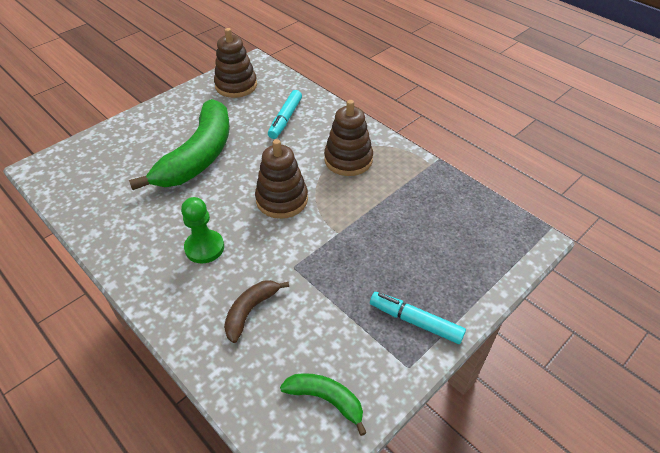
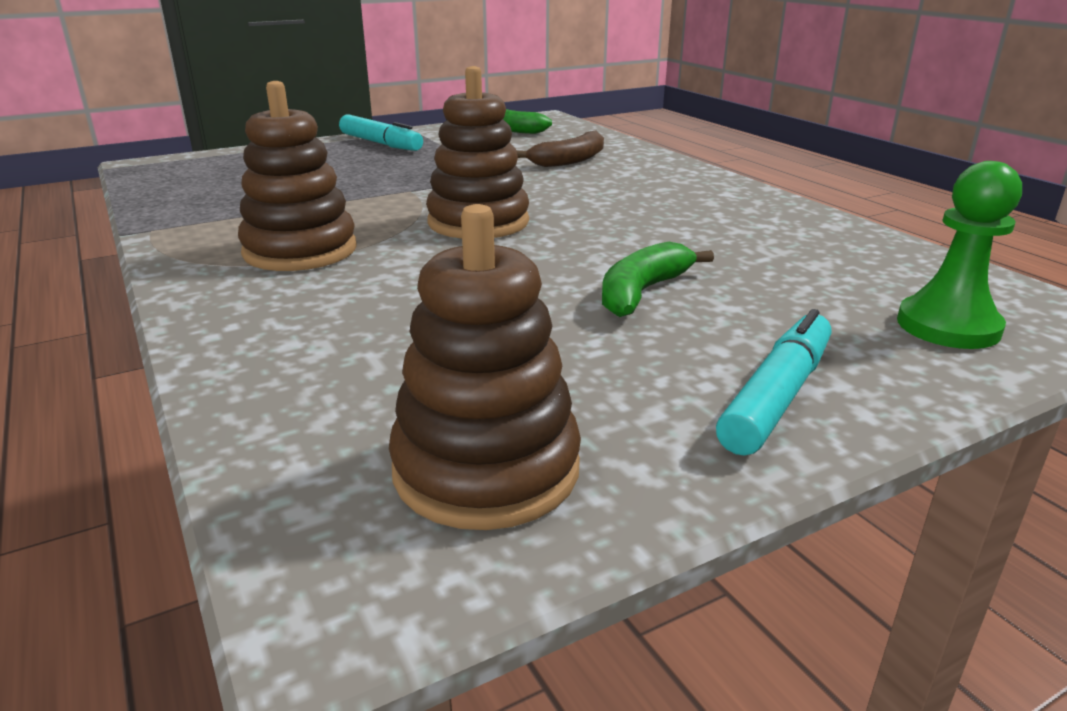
camera: 165 degrees left, 20 degrees down
green banana [129,99,230,190] -> green banana [602,242,714,317], size x0.47
green pawn [181,197,224,263] -> green pawn moved to [897,161,1022,349]
turquoise marker [268,90,302,139] -> turquoise marker moved to [716,309,831,456]

